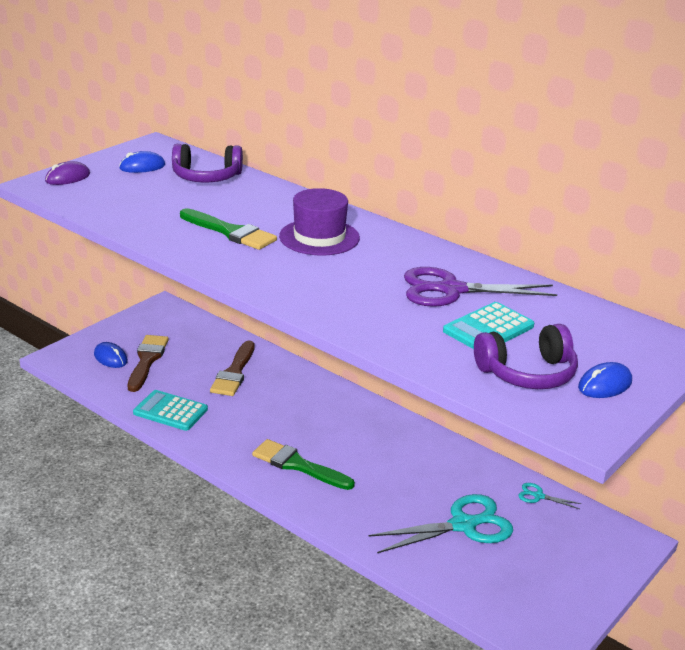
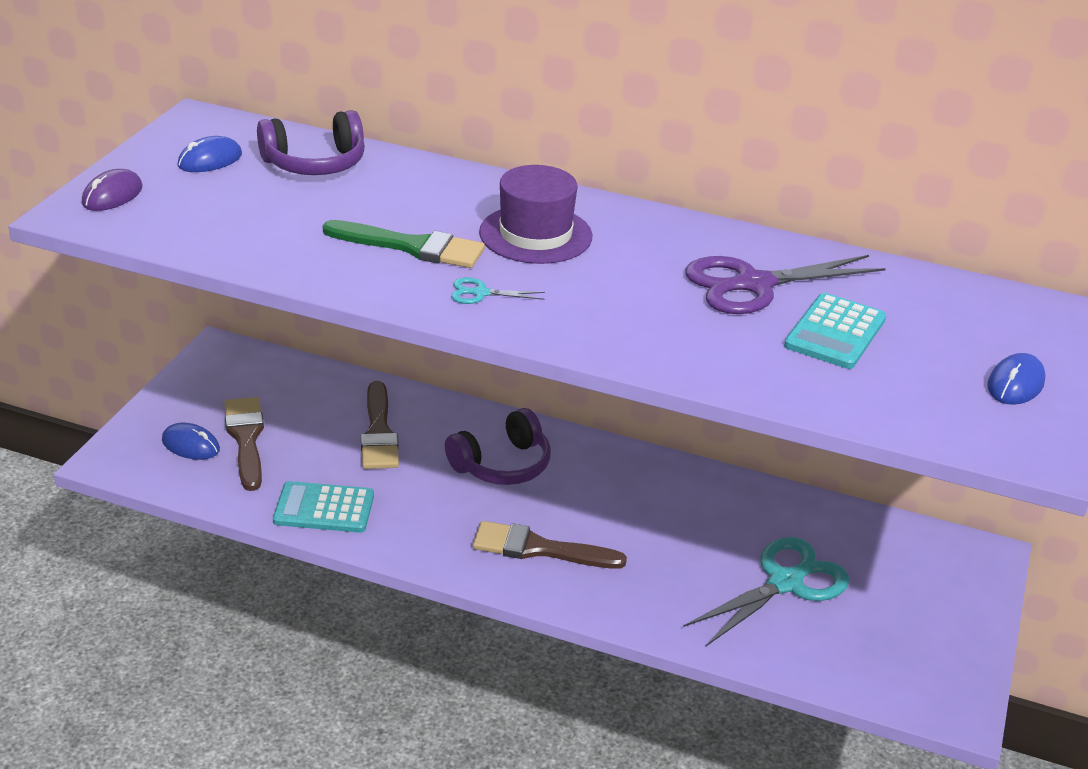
camera: 20 degrees left, 5 degrees up
green brush [252,439,355,490] -> brown brush [473,521,627,569]
purple headphones [474,324,578,389] -> purple headphones moved to [445,408,551,485]
turquoise scissors [518,483,582,509] -> turquoise scissors moved to [451,277,545,304]

